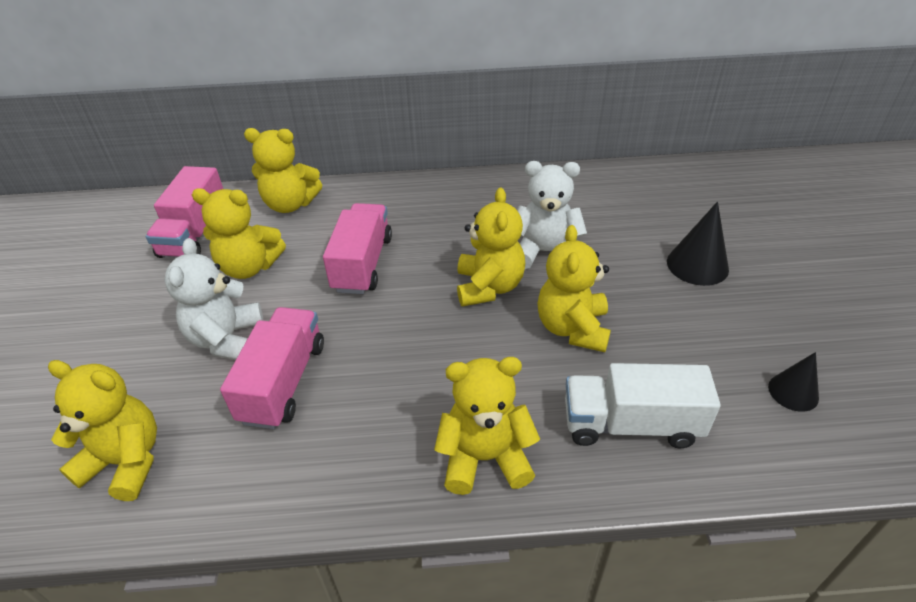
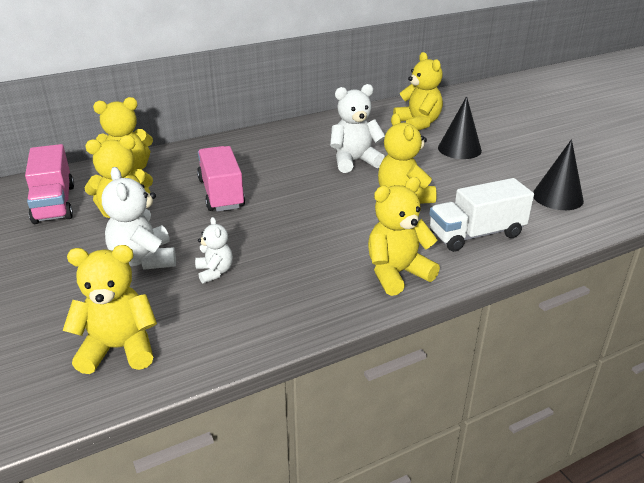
camera: 25 degrees left, 10 degrees down
pink truck [220,307,324,429] -> white teddy bear [195,217,233,284]
yellow teddy bear [457,188,525,307] -> yellow teddy bear moved to [393,52,443,130]
black cone [768,352,819,412] -> black cone [533,139,584,210], size x1.55

